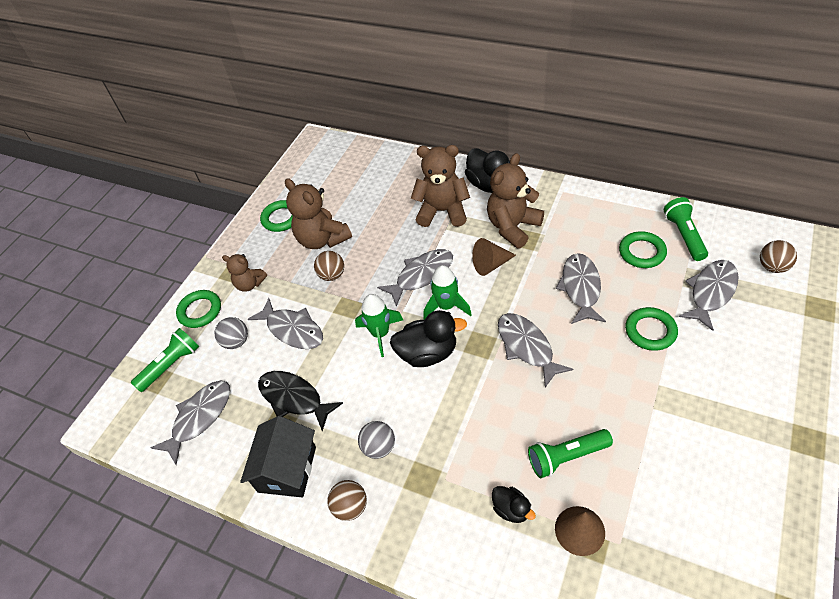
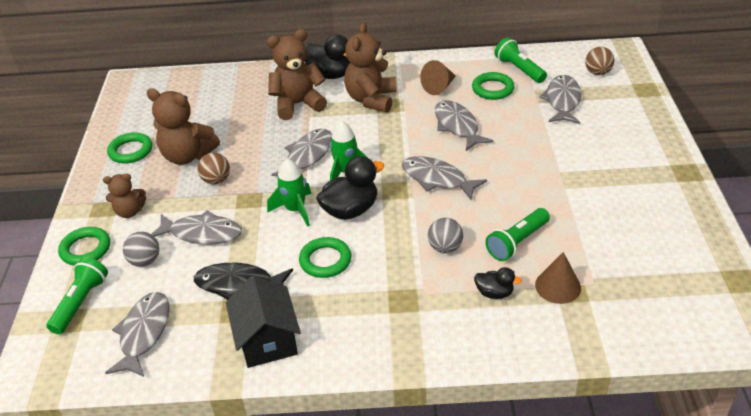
camera: 30 degrees left, 10 degrees down
brown ball [327,480,367,521] -> none
grey ball [358,421,395,459] -> grey ball moved to [428,218,463,253]
brown cone [472,238,516,276] -> brown cone moved to [420,60,456,95]
green ring [625,307,678,351] -> green ring moved to [299,237,351,278]

